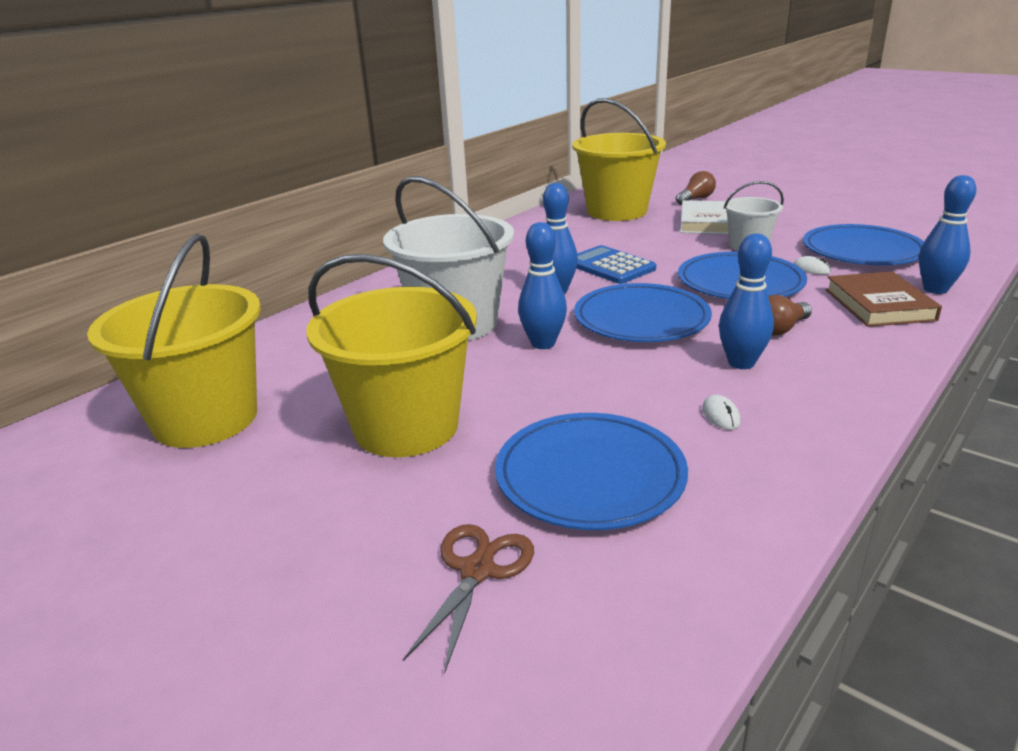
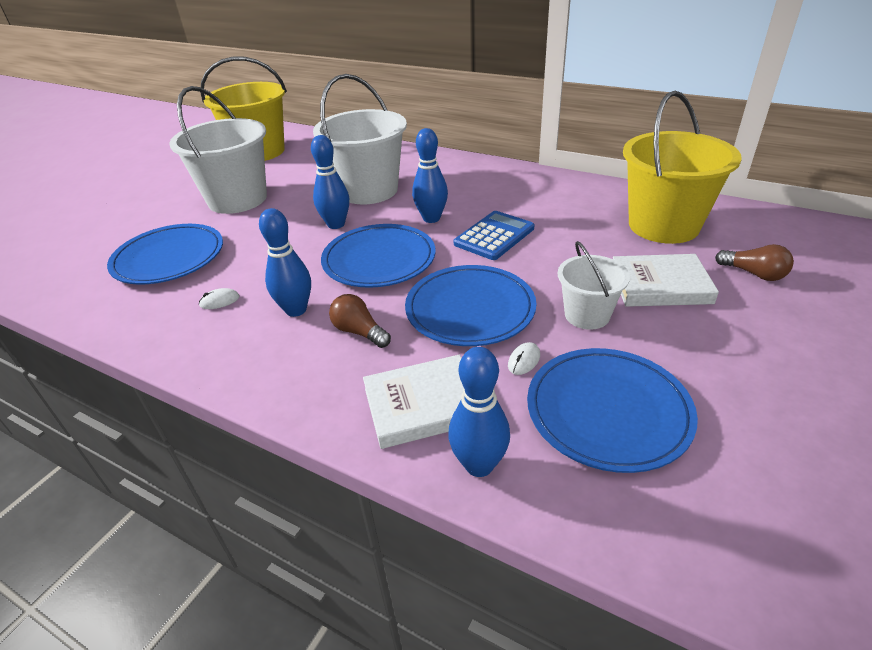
camera: 80 degrees right, 10 degrees up
yellow bucket [306,254,477,457] -> white bucket [169,86,267,214]
brown scissors [403,524,534,674] -> none
brown book [825,271,942,327] -> white book [363,355,464,449]

